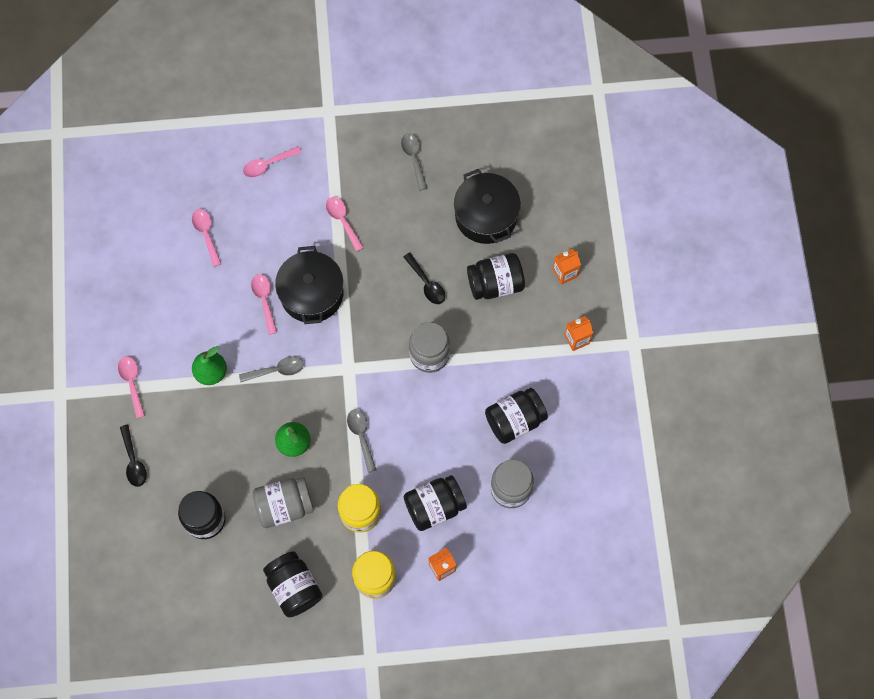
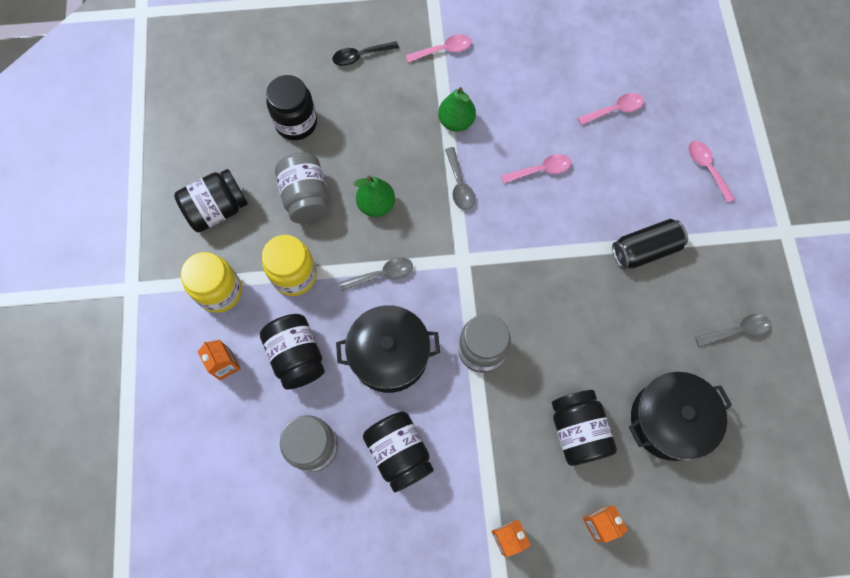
camera: 90 degrees right, 0 degrees up
black pot [275,246,343,324] -> black pot moved to [336,305,440,393]
pink spoon [326,197,364,252] -> black can [612,219,688,269]
black spoon [404,253,445,304] -> none

